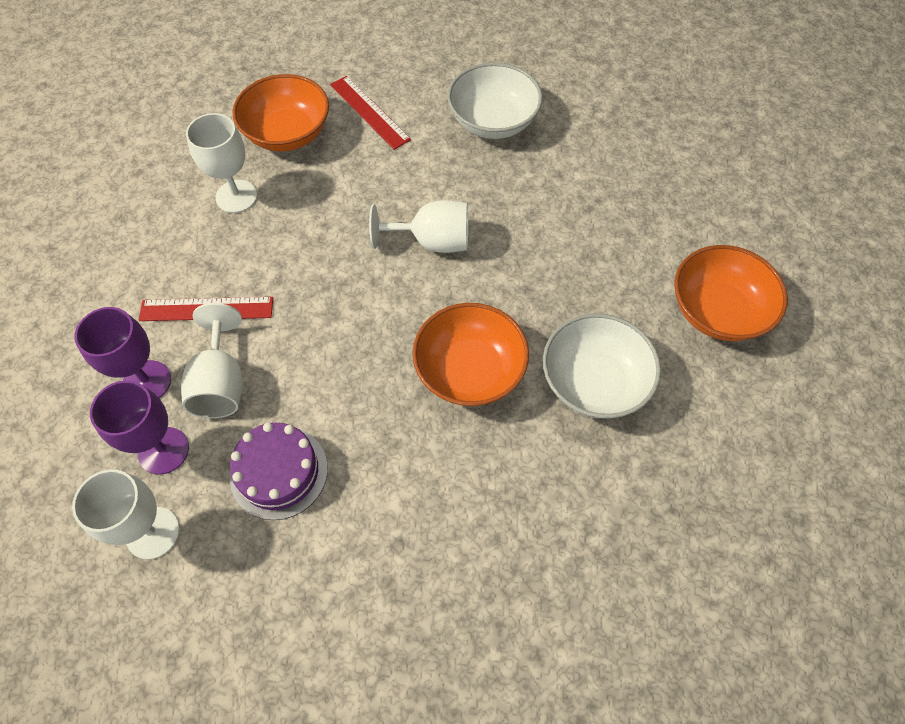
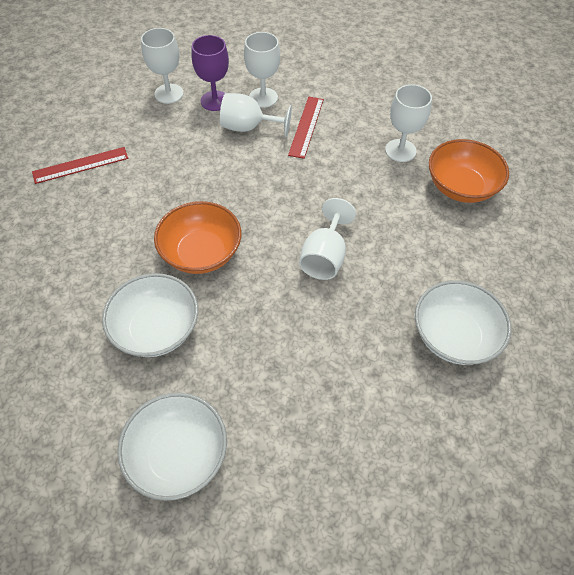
camera: 105 degrees right, 5 degrees down
purple goblet [75,307,171,398] -> white goblet [244,32,280,108]
purple cake [230,423,328,520] -> none
red ruler [330,76,411,150] -> red ruler moved to [32,147,128,184]
orange bowl [674,245,788,341] -> white bowl [117,393,227,501]

